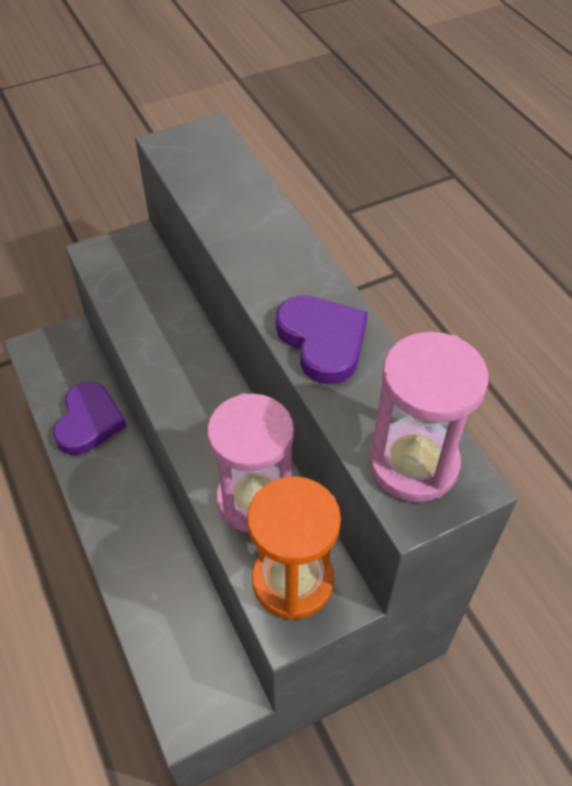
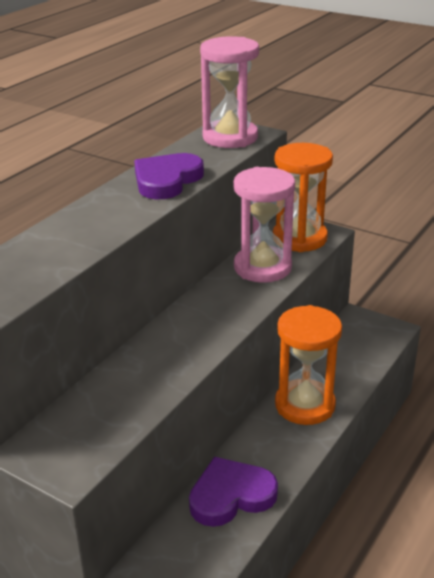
camera: 120 degrees left, 20 degrees down
none -> orange hourglass [275,305,342,425]

